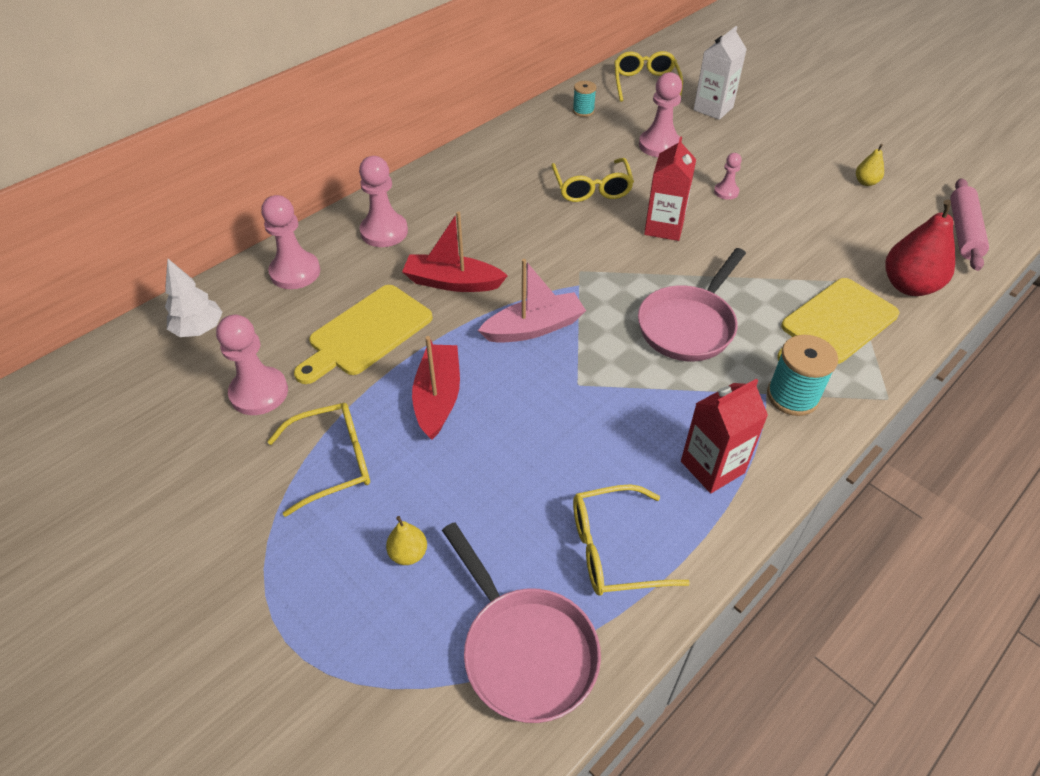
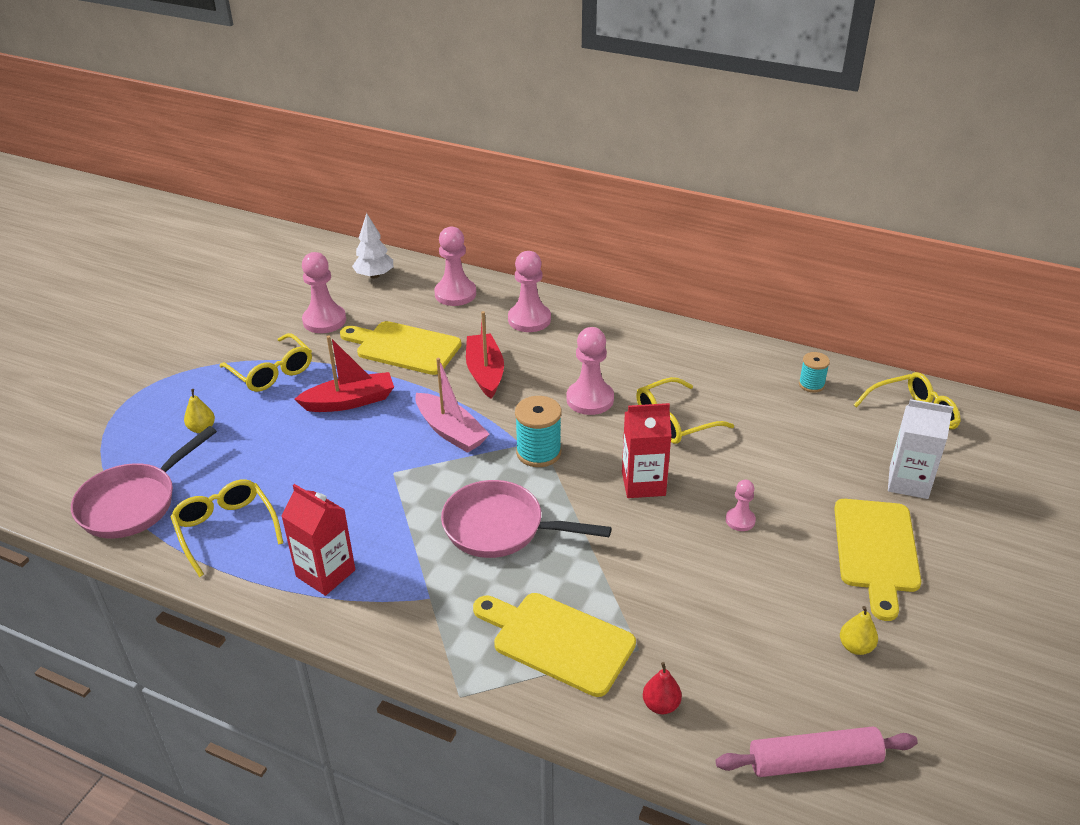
camera: 70 degrees right, 10 degrees down
pink pawn [639,72,682,157] -> pink pawn moved to [567,327,614,415]
turquoise spool [767,335,838,416] -> turquoise spool moved to [515,396,561,467]
red pear [885,200,955,296] -> red pear [643,662,682,714], size x0.49
none -> yellow cutting board [834,499,921,621]

